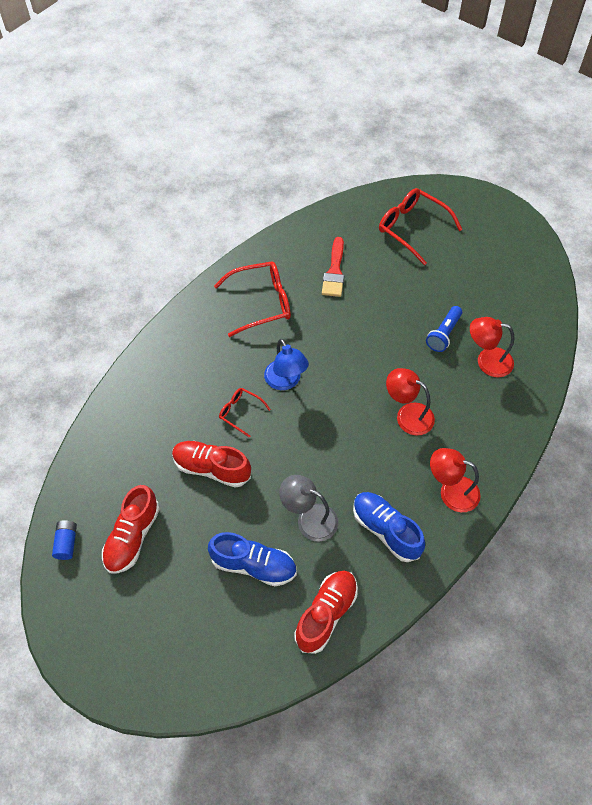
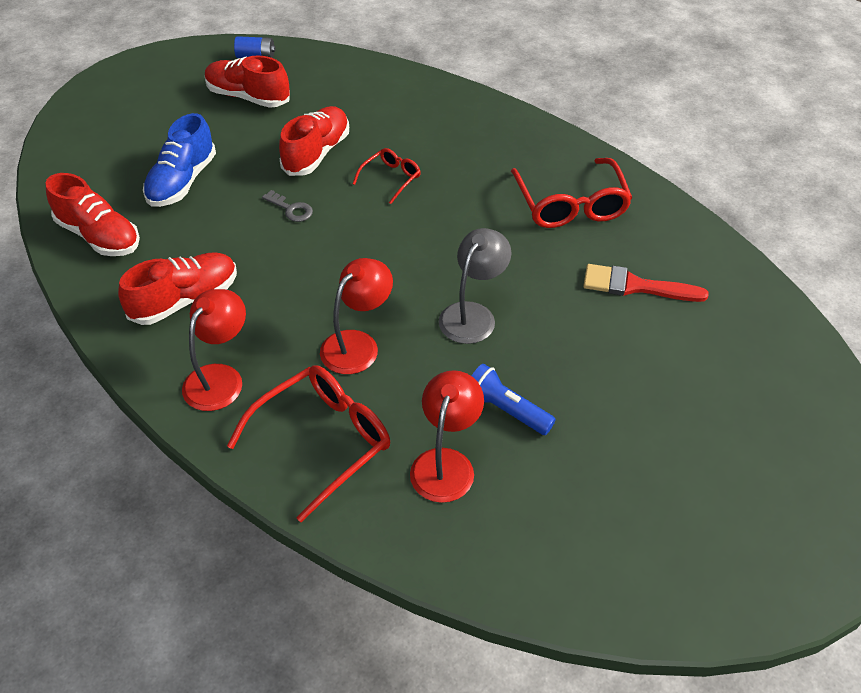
camera: 95 degrees right, 10 degrees down
blue lamp [264,339,309,390] -> none
grey lamp [279,475,338,541] -> grey lamp moved to [439,228,511,344]
blue shoe [353,492,425,562] -> red shoe [118,252,237,325]
red glasses [379,188,463,265] -> red glasses moved to [227,365,390,523]
none -> grey key [262,190,313,222]

